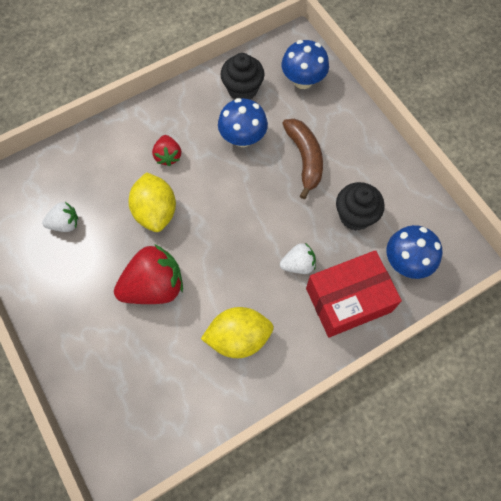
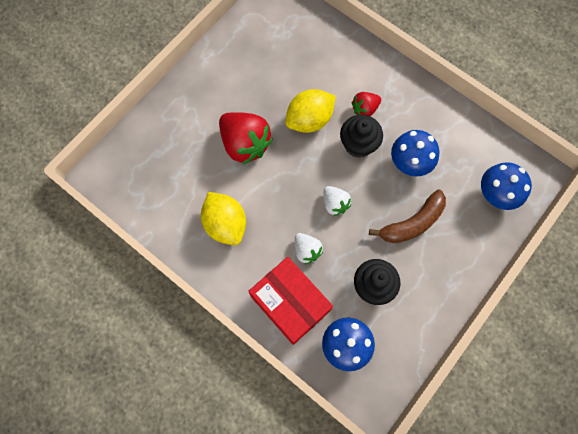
camera: 70 degrees right, 5 degrees up
white strawberry [42,202,78,232] -> white strawberry moved to [324,186,351,216]
black cupcake [220,53,264,100] -> black cupcake moved to [340,115,383,158]

